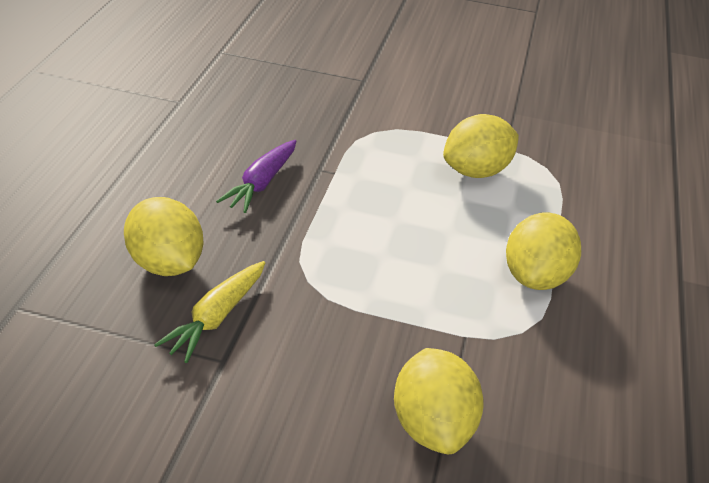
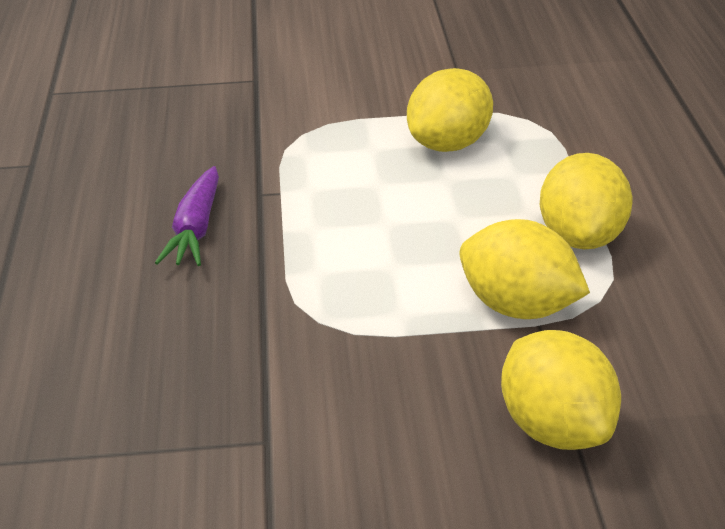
camera: 15 degrees left, 5 degrees down
yellow lemon [124,197,204,276] -> yellow lemon moved to [459,219,590,319]
yellow carrot [154,261,265,363] -> none

